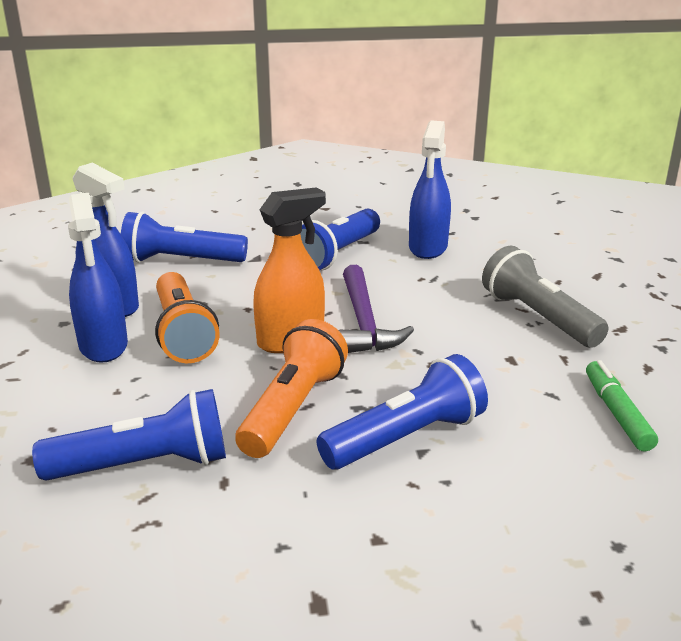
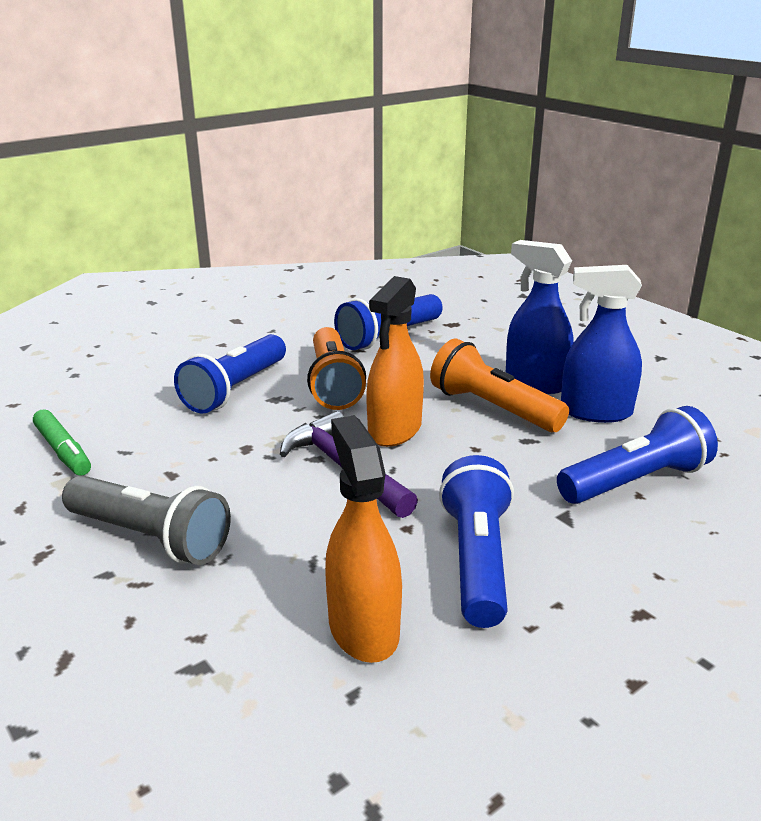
camera: 150 degrees right, 0 degrees up
blue spray bottle [409,121,451,259] -> orange spray bottle [325,415,402,663]

